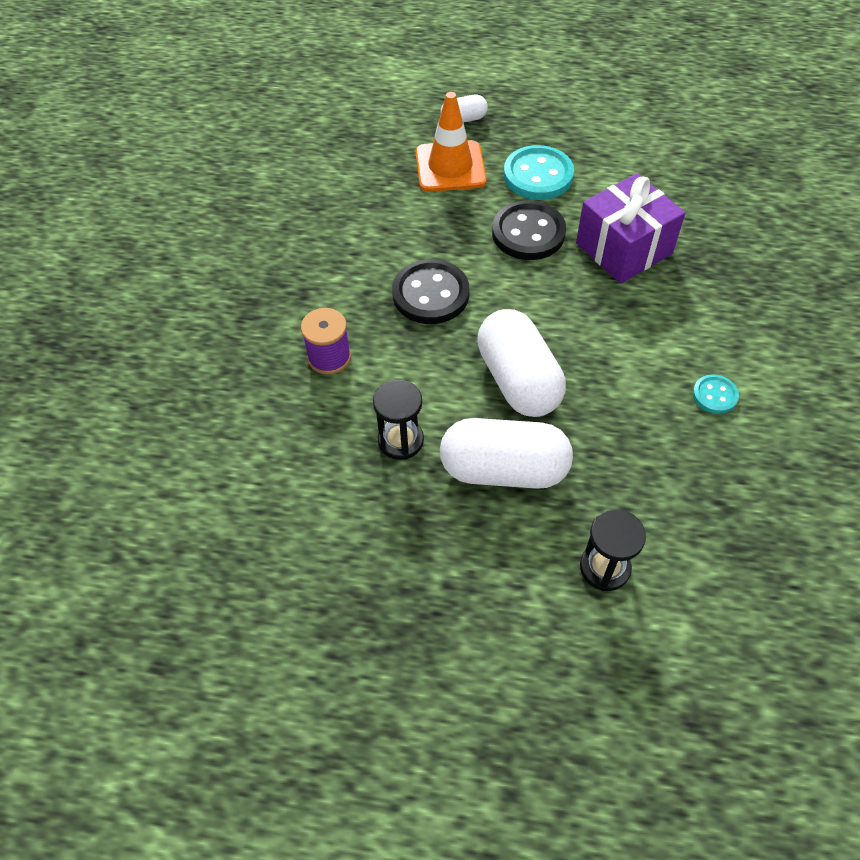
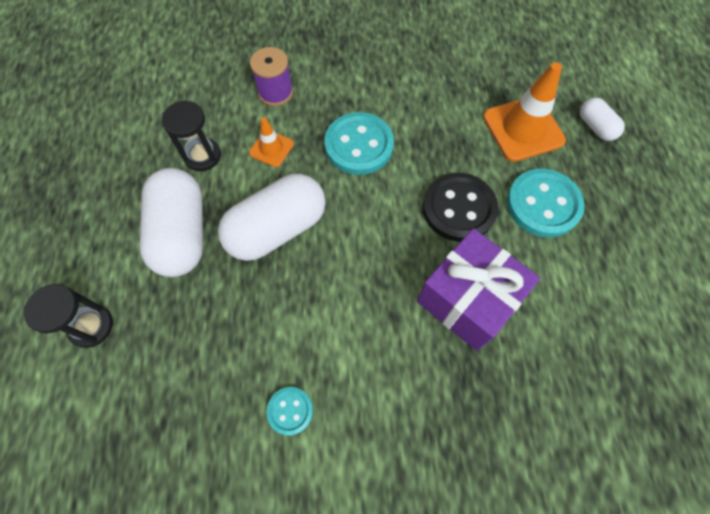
camera: 75 degrees right, 10 degrees up
black button [392,259,469,324] -> turquoise button [325,112,394,175]
none -> orange traffic cone [249,117,294,167]

